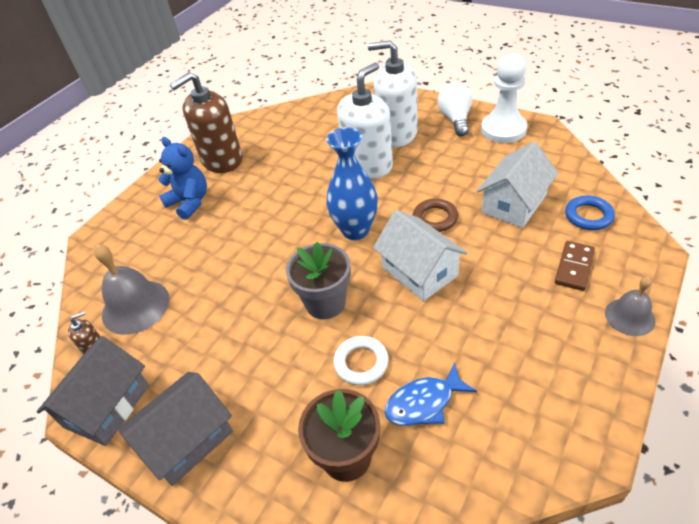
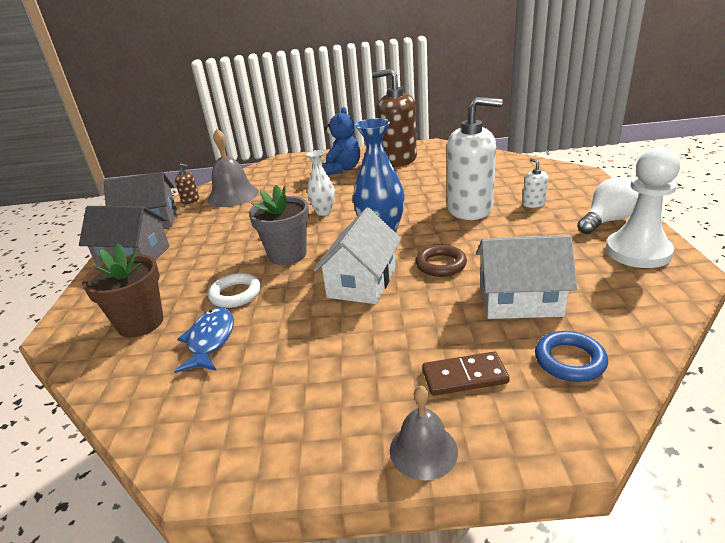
camera: 55 degrees right, 15 degrees down
white soap dispenser [368,40,418,147] -> white soap dispenser [522,158,548,208], size x0.42
blue fish [384,362,477,426] -> blue fish turned 60 degrees clockwise [174,308,234,373]
none -> white vase [306,150,335,216]

